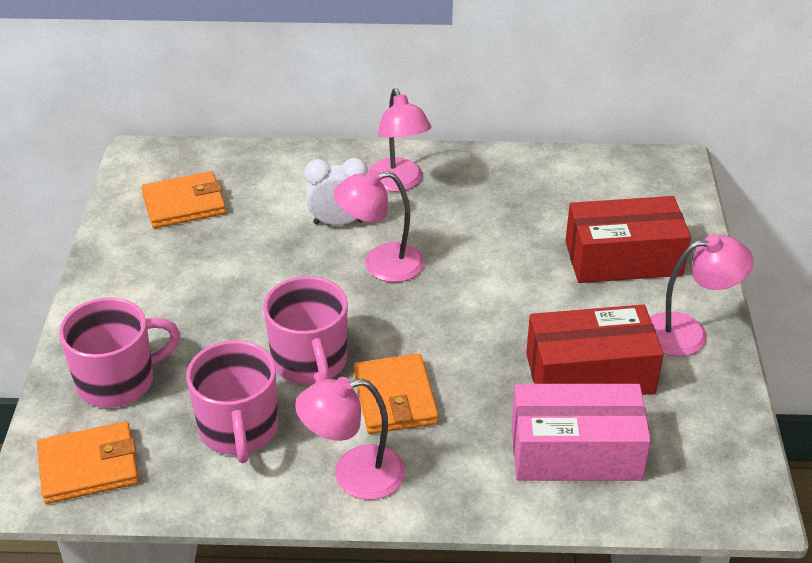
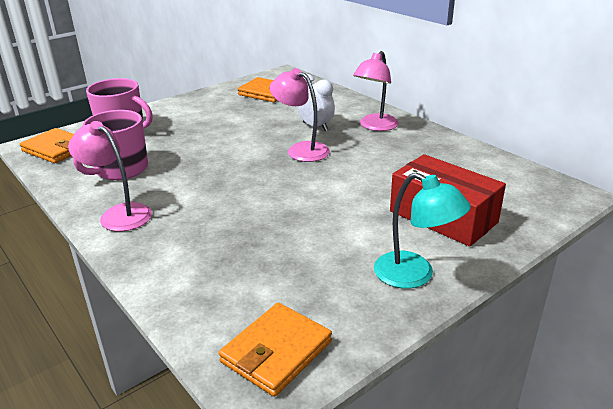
camera: 50 degrees right, 10 degrees down
pink mug [263,276,348,384] -> none
orange wallet [354,354,439,434] -> orange wallet moved to [219,303,332,397]
pink box [512,384,651,481] -> none
red box [526,304,664,395] -> none
pink lamp [650,234,753,356] -> turquoise lamp [374,173,471,289]

